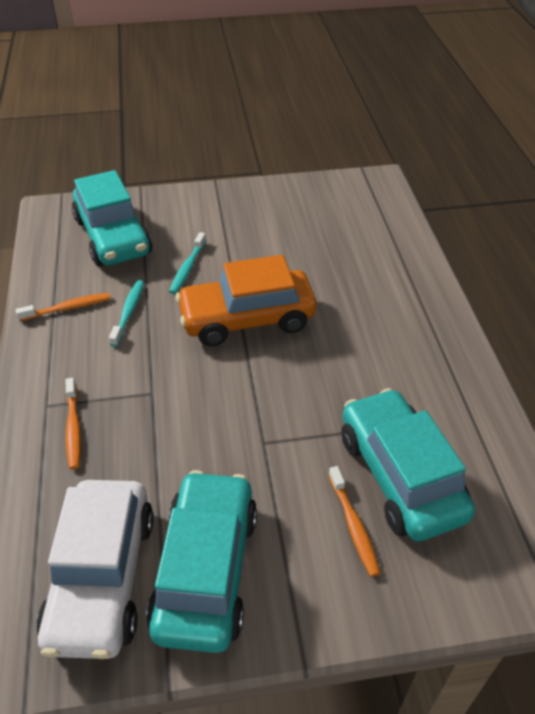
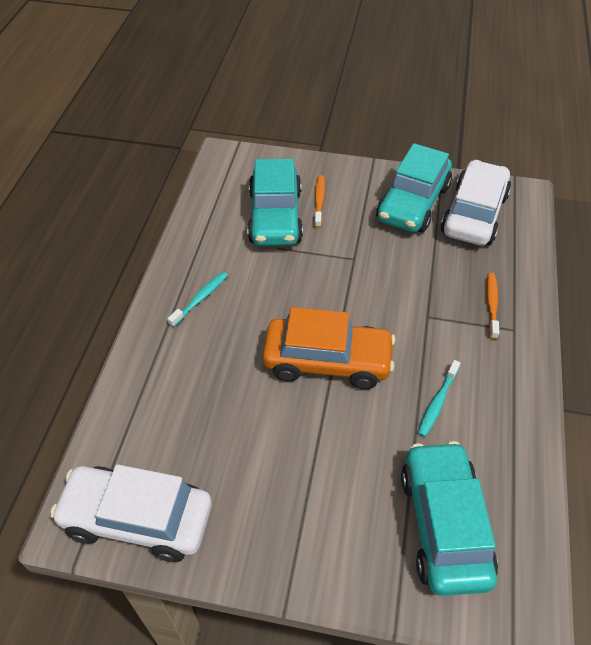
camera: 160 degrees left, 5 degrees up
orange toothbrush [16,293,111,321] -> none
turquoise toothbrush [169,232,206,294] -> turquoise toothbrush moved to [167,272,228,327]
none -> white car [50,464,212,562]

